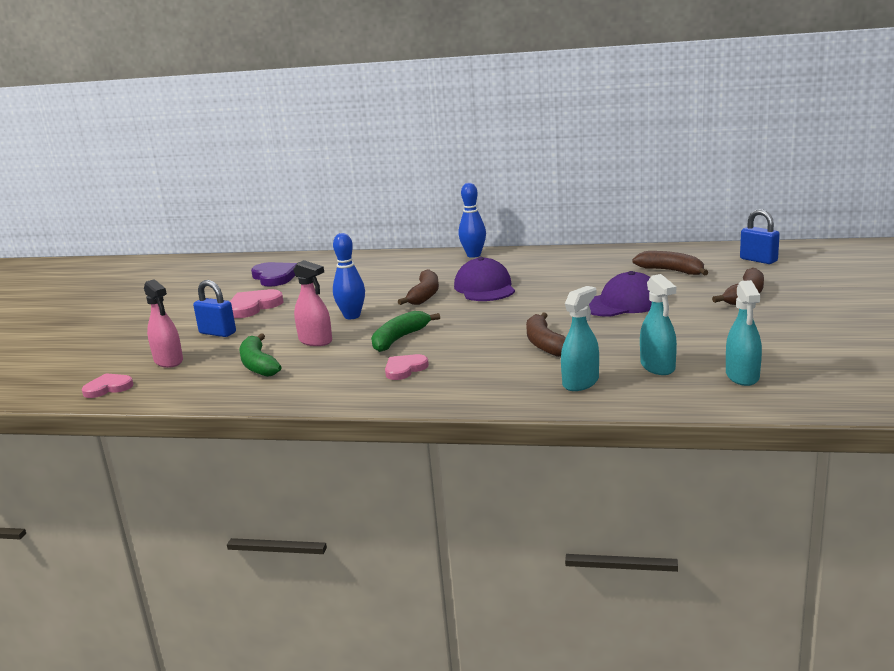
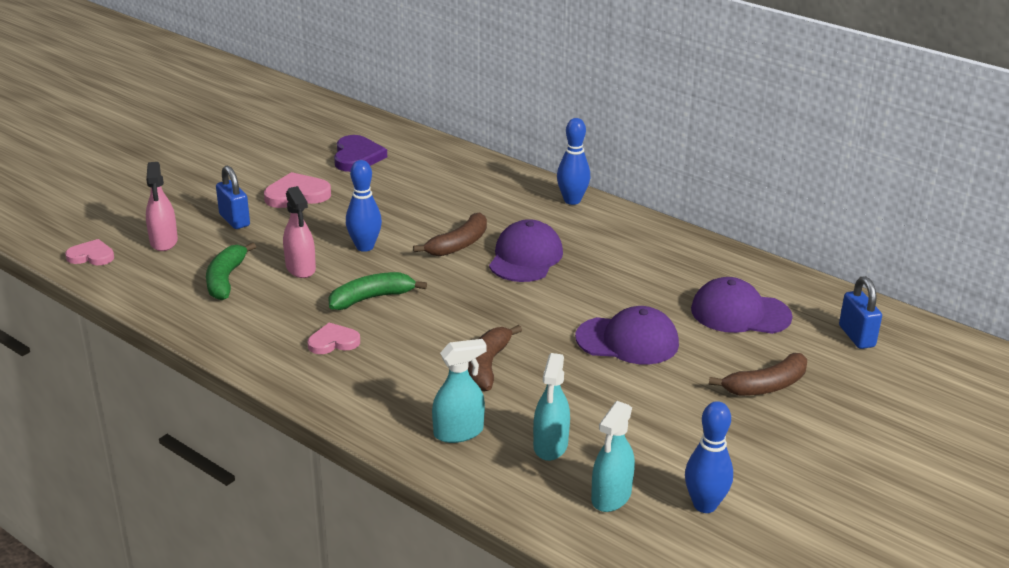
camera: 25 degrees right, 10 degrees up
brown banana [632,251,709,276] -> purple cap [691,277,793,334]
none -> blue bowling pin [685,401,733,513]

